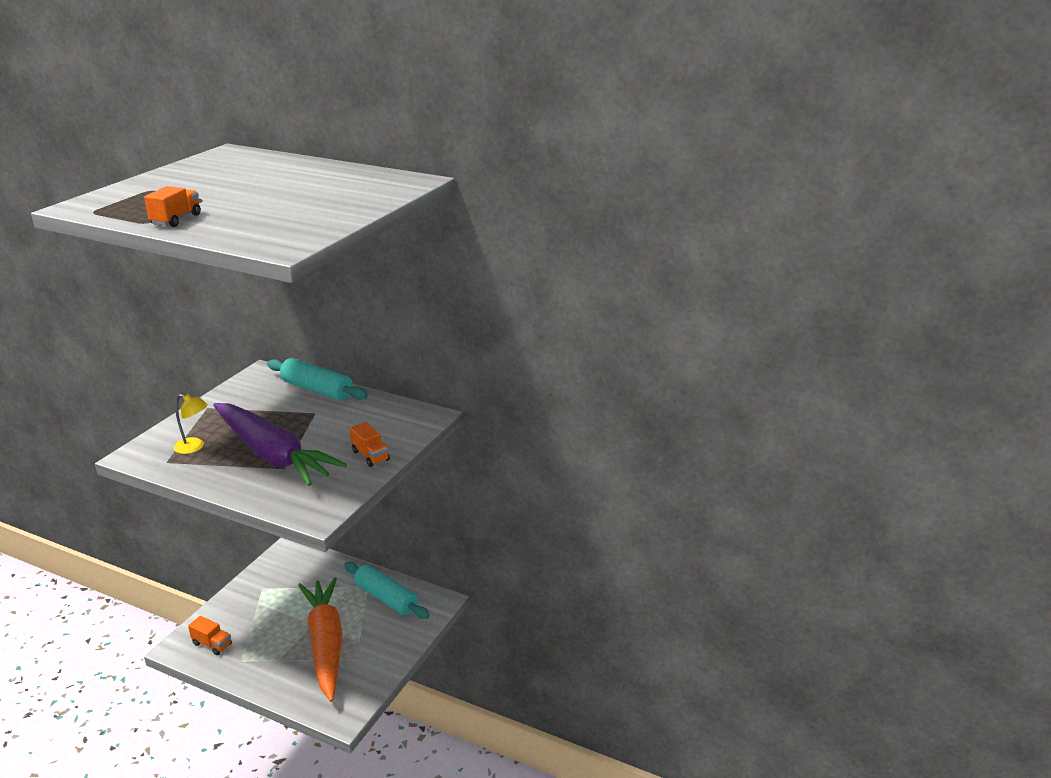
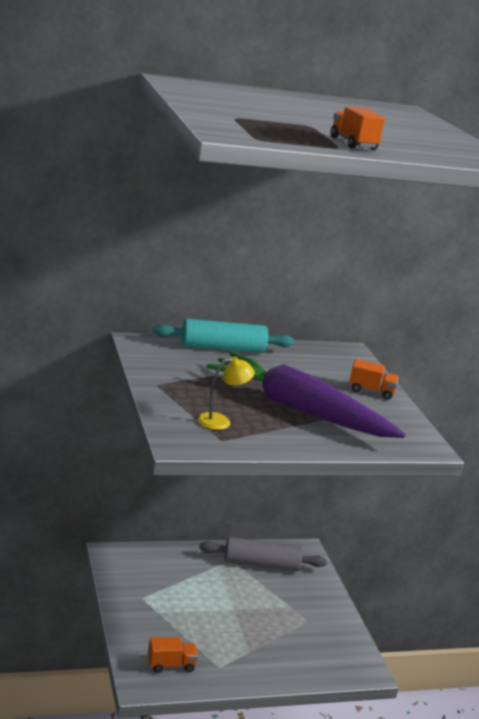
camera: 45 degrees left, 5 degrees down
purple carrot [213,403,347,486] -> purple carrot turned 150 degrees counterclockwise [206,352,406,438]
orange carrot [298,577,343,702] -> none
turquoise rolling pin [344,562,430,619] -> grey rolling pin [199,537,327,571]

